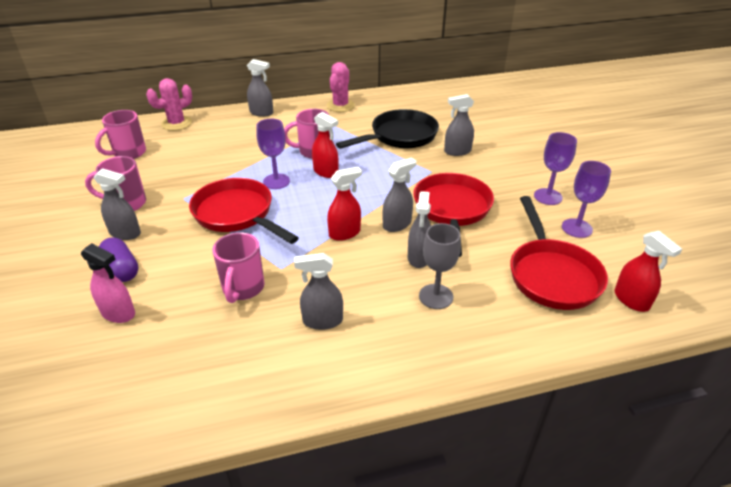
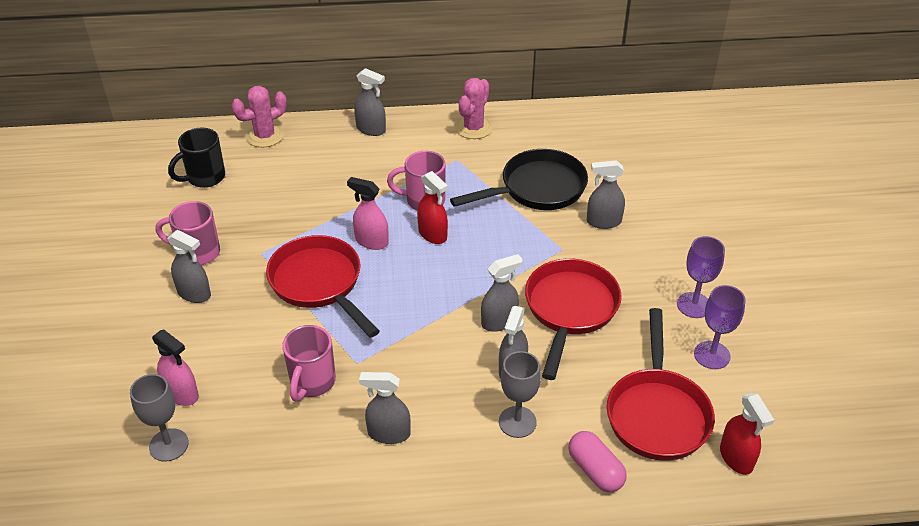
camera: 10 degrees right, 5 degrees up
pink mug [95,110,146,159] -> black mug [168,128,225,188]
purple capsule [99,237,138,282] -> none
purple goblet [256,119,290,189] -> pink spray bottle [347,177,389,250]
red spray bottle [327,167,362,241] -> none
none -> grey goblet [130,374,189,462]
none -> pink capsule [568,431,627,492]

